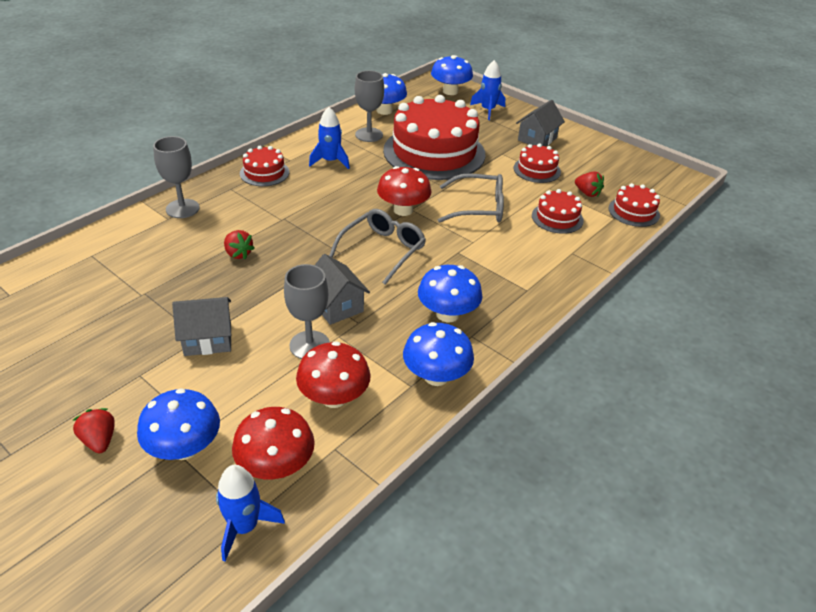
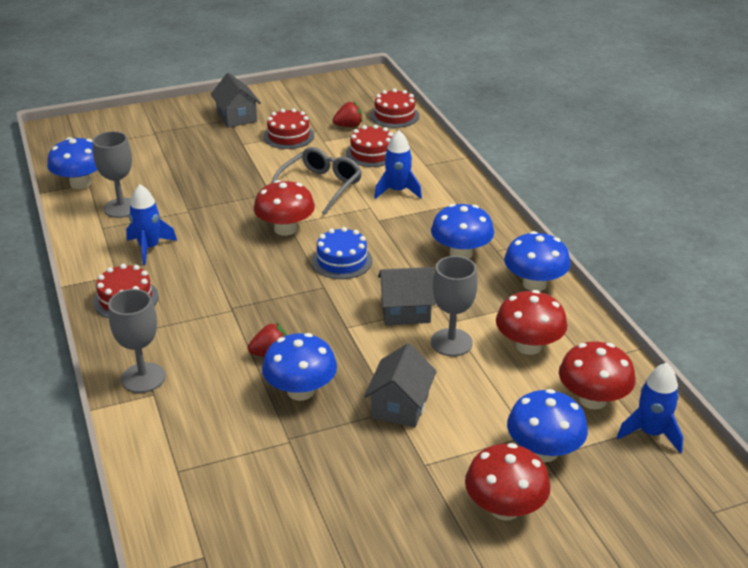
camera: 60 degrees left, 5 degrees down
red strawberry [73,408,115,453] -> red mushroom [465,443,551,521]
grey glasses [329,209,426,285] -> blue cake [312,227,372,279]
red cake [383,95,485,180] -> none
blue mushroom [431,55,473,95] -> blue mushroom moved to [262,333,337,401]
blue rocket [470,60,505,120] -> blue rocket moved to [374,130,422,199]

